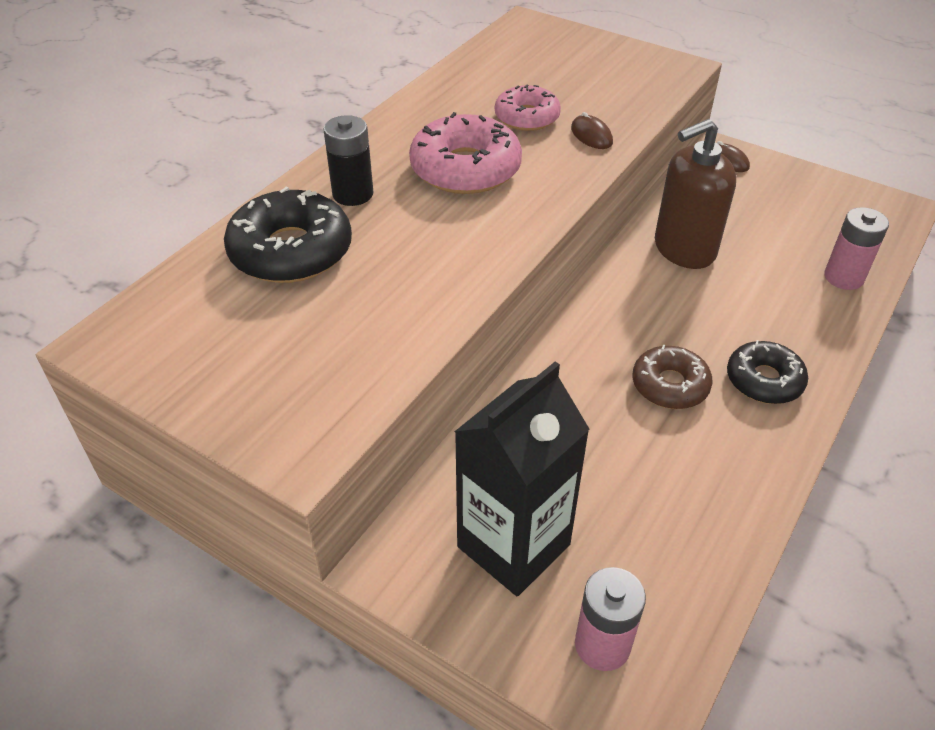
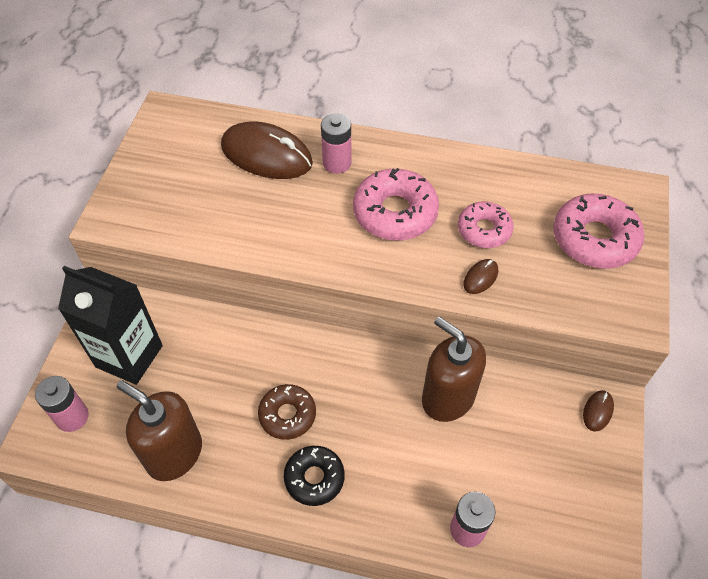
camera: 70 degrees right, 10 degrees up
black donut [224,186,352,283] -> brown mouse [221,121,313,179]
black battery [323,115,373,206] -> pink battery [321,113,351,174]
none -> brown soap dispenser [117,380,202,481]
none -> pink donut [553,194,644,269]

